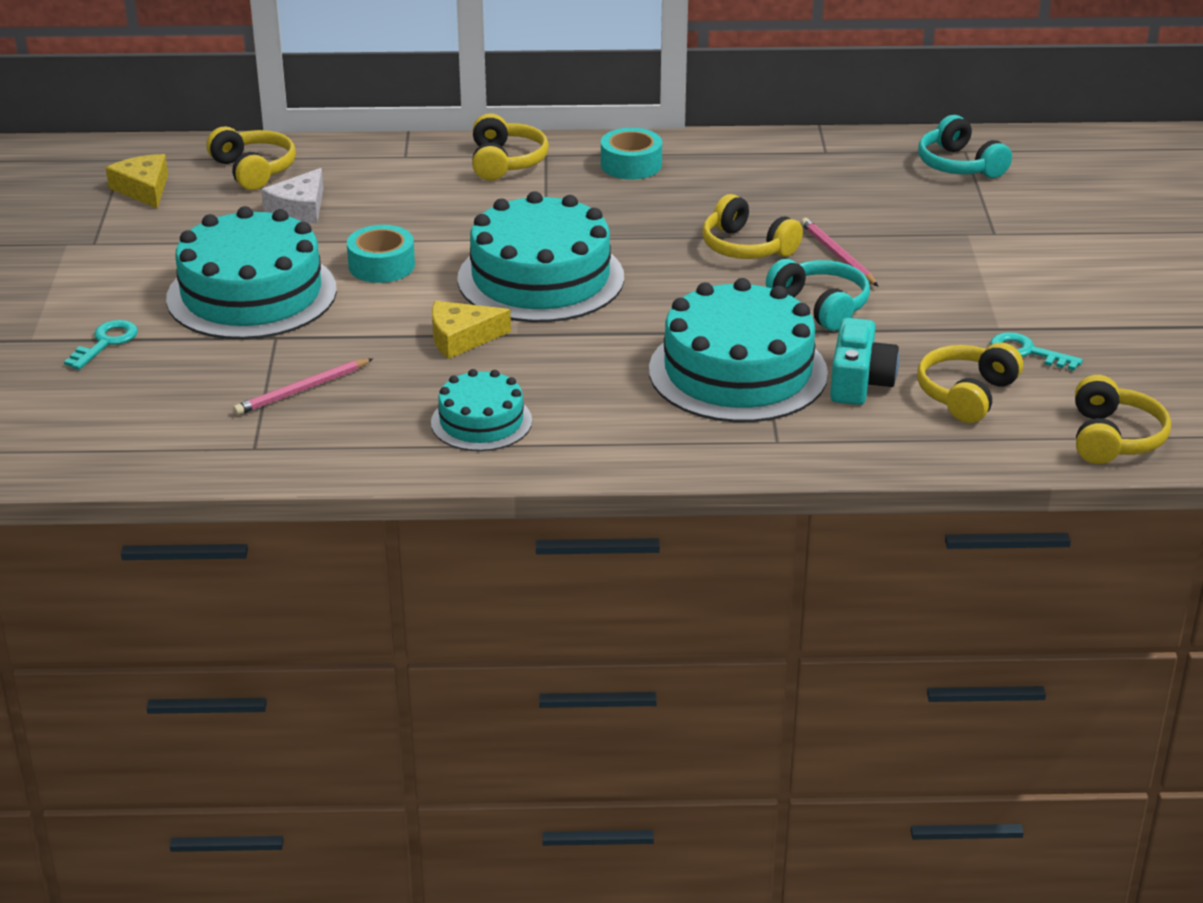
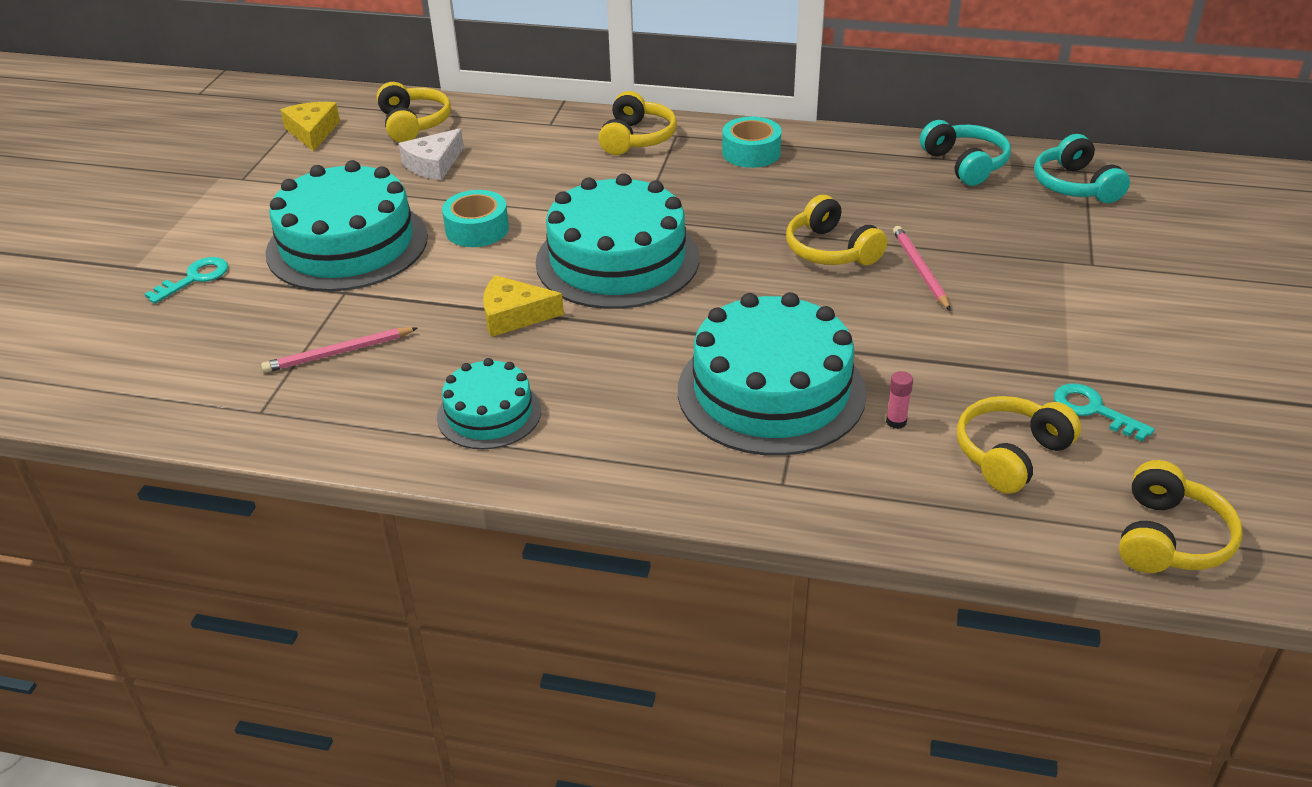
camera: 15 degrees right, 5 degrees up
turquoise headphones [766,259,870,331] -> turquoise headphones moved to [920,120,1011,186]
turquoise camera [830,318,899,405] -> pink glue stick [886,371,913,429]

